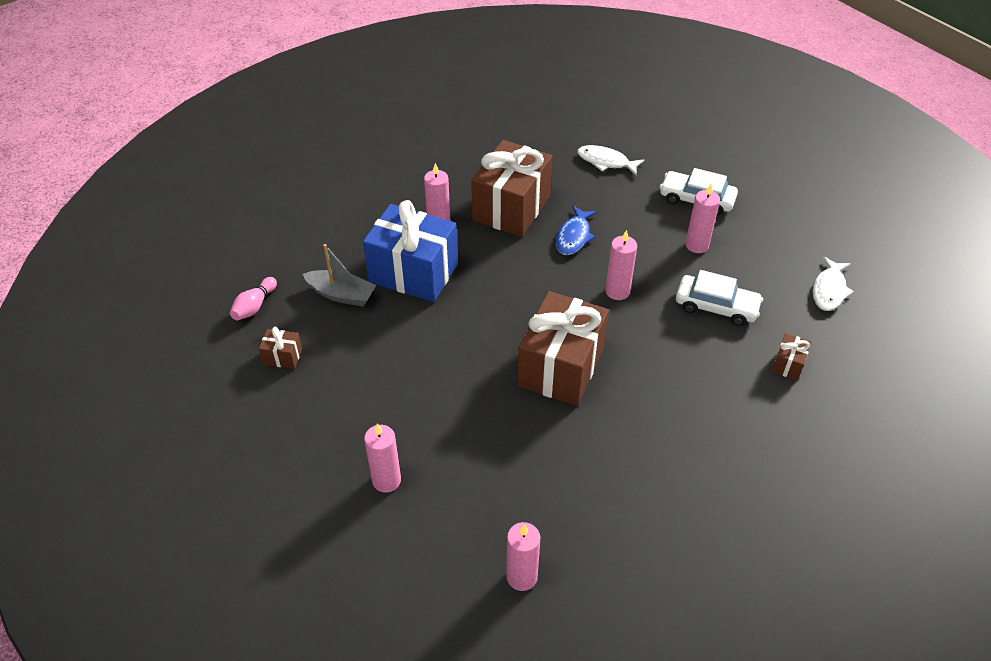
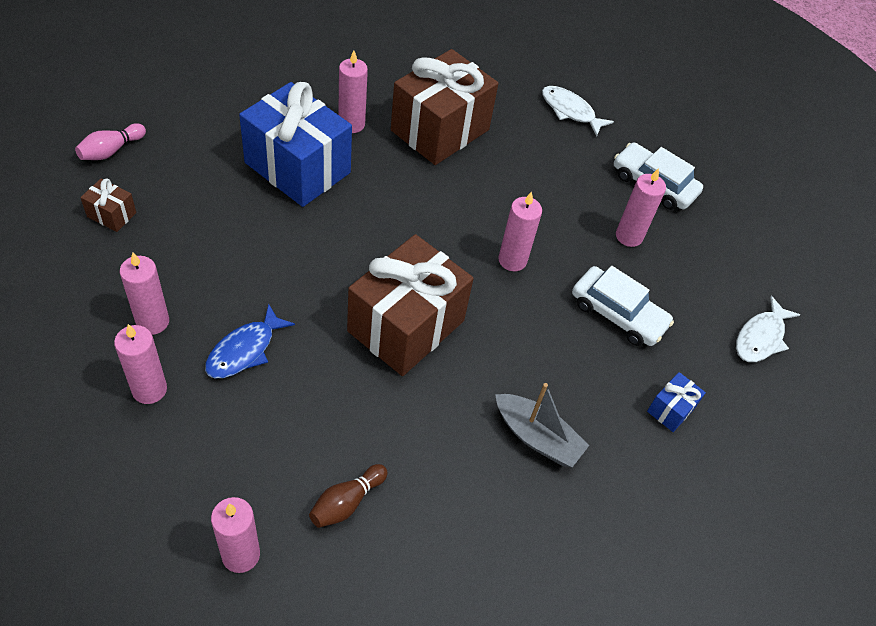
camera: 10 degrees right, 5 degrees up
grey boat [303,244,376,306] -> grey boat moved to [495,383,589,467]
blue fish [556,206,597,255] -> blue fish moved to [205,304,295,378]
brown gift [772,333,811,380] -> blue gift [647,372,706,432]
none -> pink candle [120,253,169,335]
none -> brown bowling pin [309,464,388,528]

